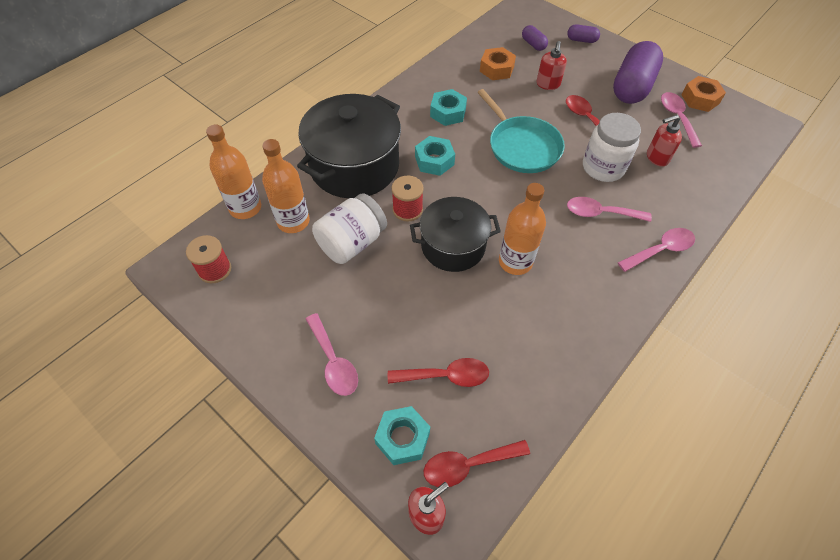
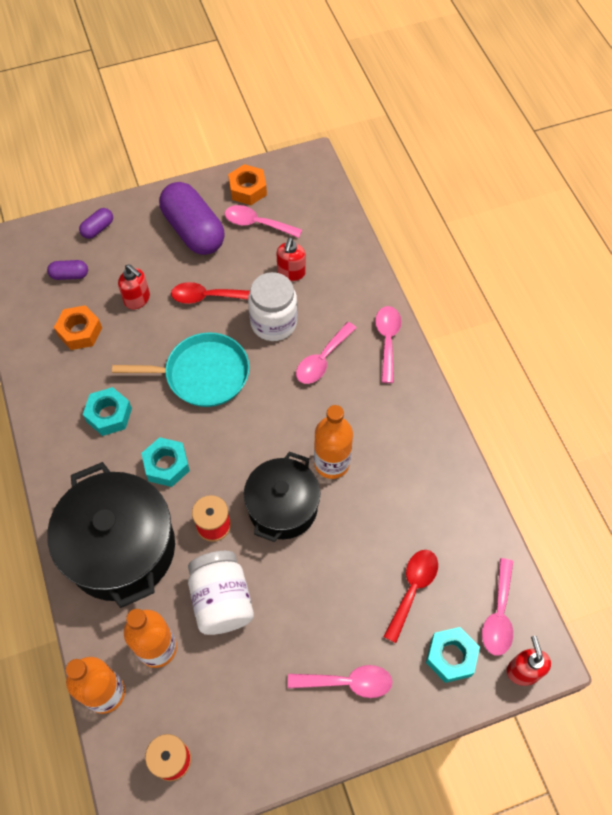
camera: 60 degrees left, 5 degrees up
red spoon [424,440,530,487] -> pink spoon [482,558,513,656]

